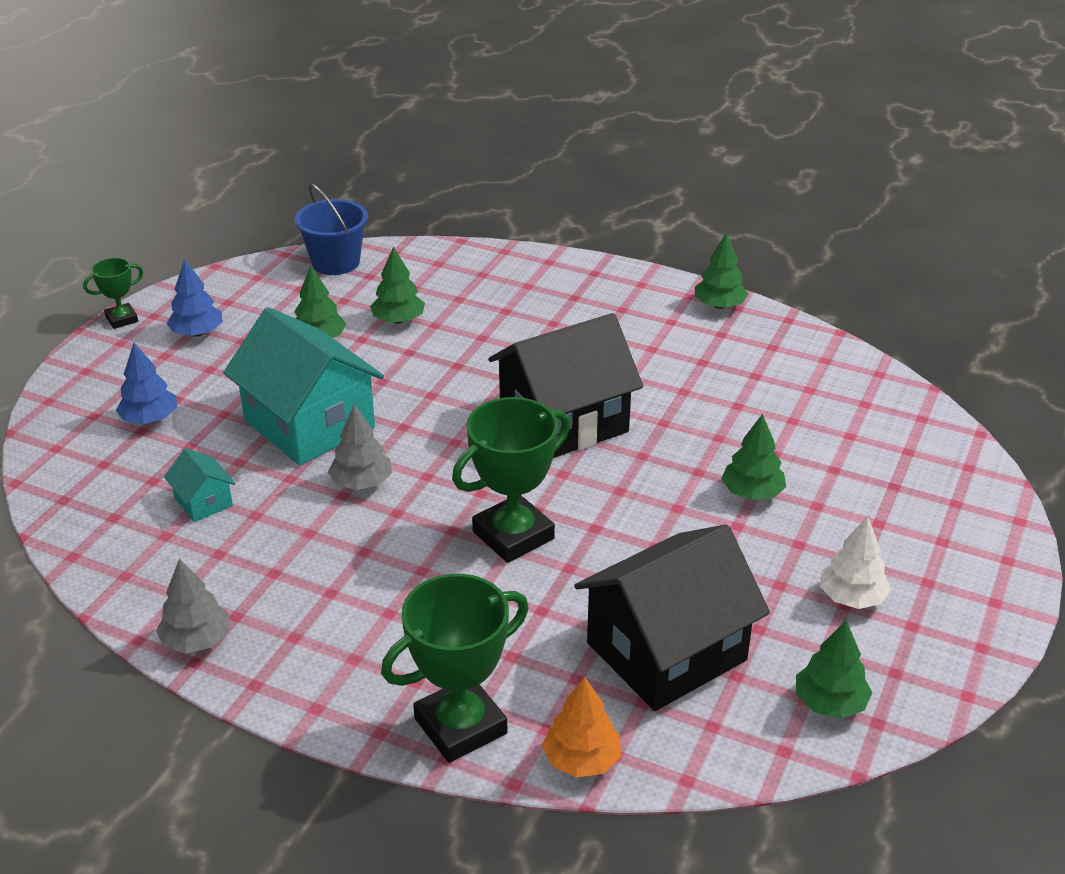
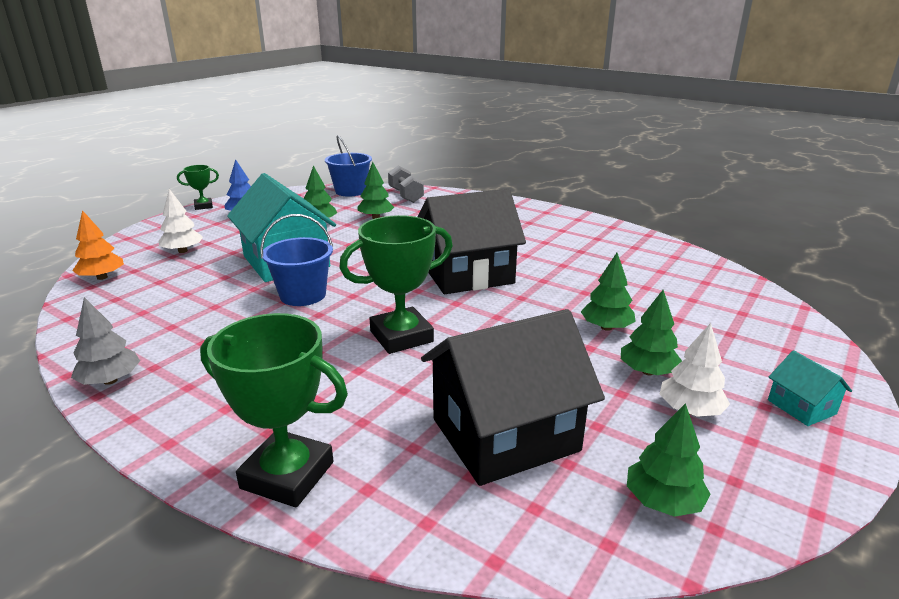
camera: 10 degrees right, 10 degrees down
blue tree [116,343,177,424] -> white tree [159,189,203,253]
turquoise house [164,448,235,522] -> turquoise house moved to [768,350,852,426]
grey tree [328,404,392,490] -> blue bucket [260,214,333,306]
green trophy [381,574,529,763] -> green trophy turned 45 degrees clockwise [200,313,348,507]
orange tree [542,677,621,777] -> orange tree moved to [72,210,124,280]
green tree [695,233,748,309] -> green tree moved to [621,290,682,375]
none -> grey dumbbell [388,166,424,203]

